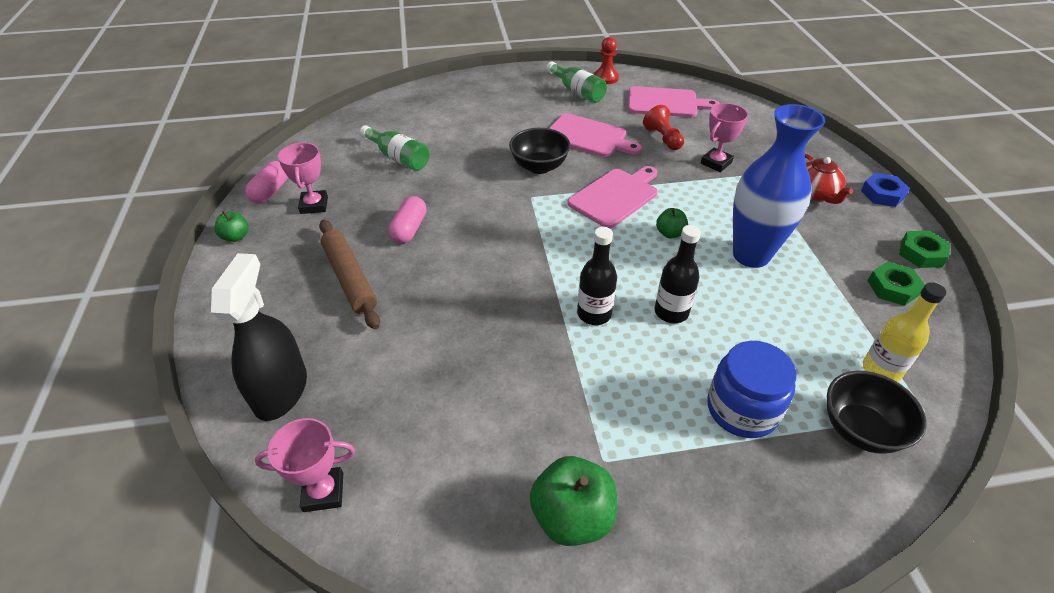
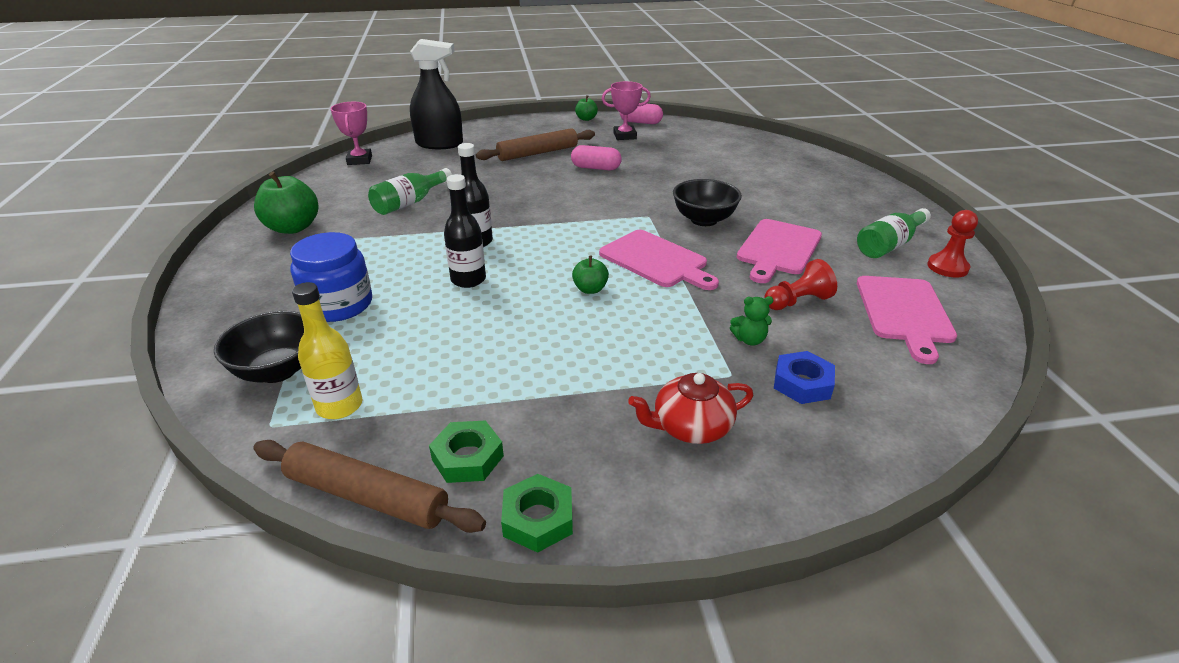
camera: 90 degrees right, 10 degrees down
green bottle [360,125,429,171] -> green bottle moved to [368,168,452,215]
pink trophy [701,103,748,172] -> green teddy bear [730,296,773,346]
blue vase [733,104,825,268] -> none
blue nut [861,173,910,207] -> blue nut moved to [774,351,835,404]
none -> brown rolling pin [253,440,486,533]

